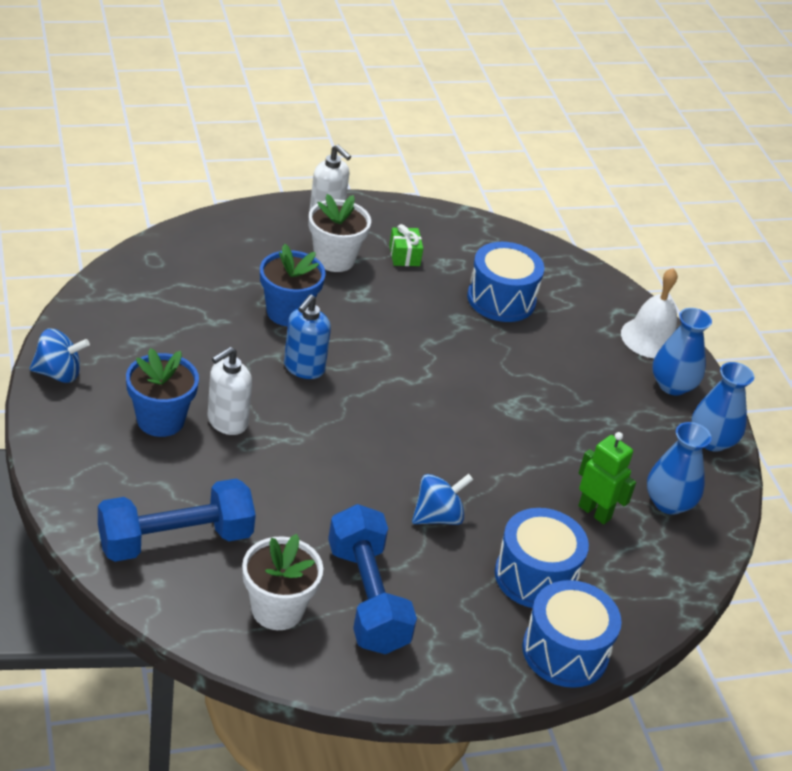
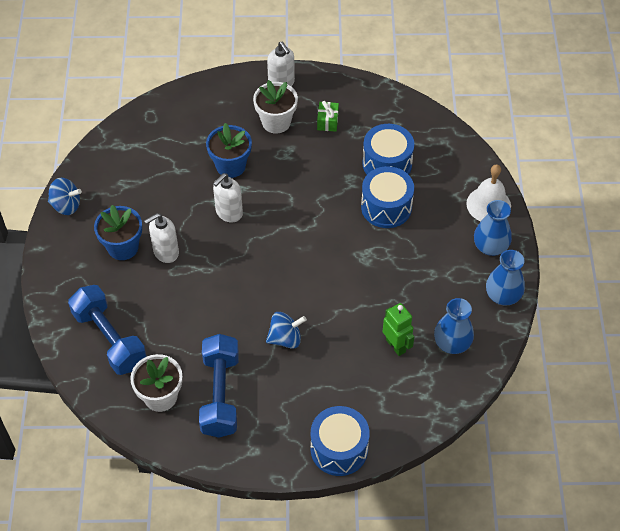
camera: 20 degrees right, 15 degrees up
blue dumbbell [98,479,256,562] -> blue dumbbell turned 60 degrees clockwise [68,285,147,375]
blue soap dispenser [284,295,331,379] -> white soap dispenser [213,173,243,222]
blue drum [495,508,589,608] -> blue drum moved to [361,166,414,228]

